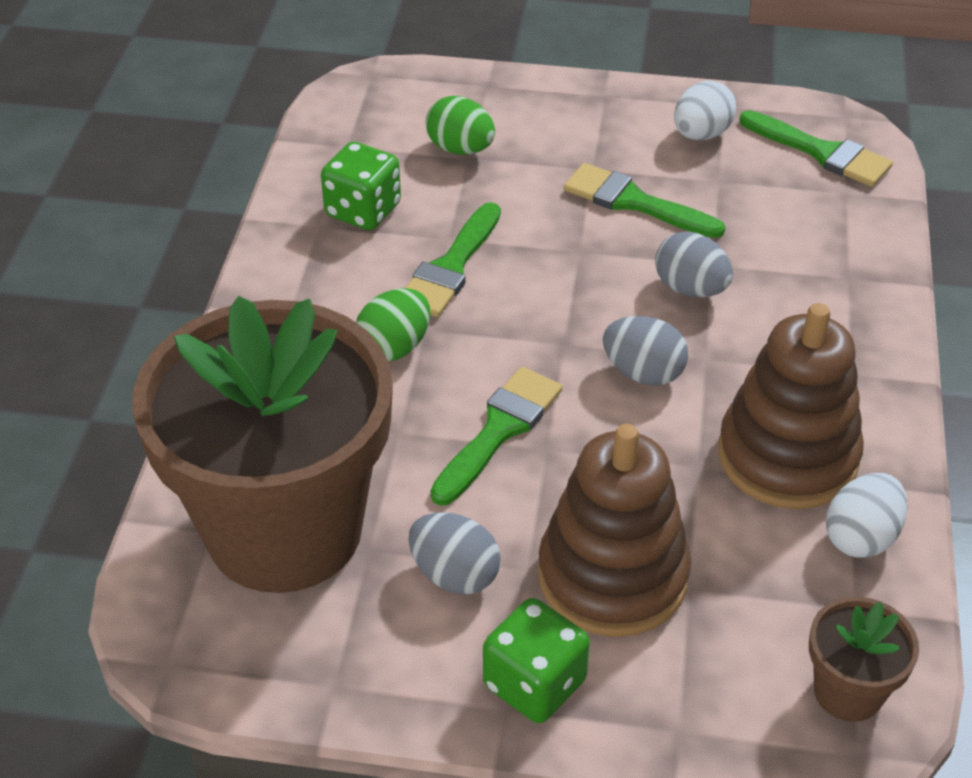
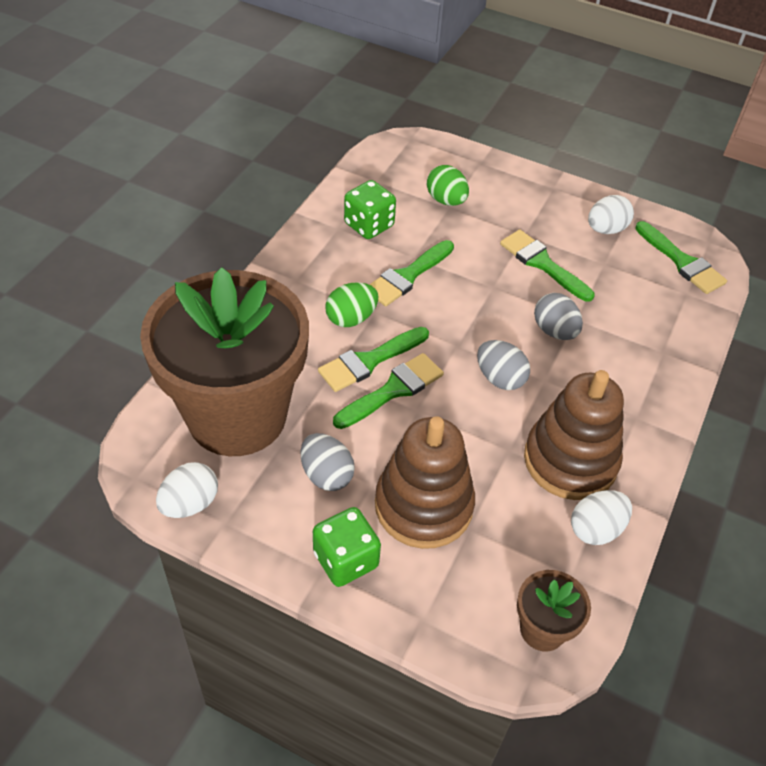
camera: 15 degrees right, 5 degrees up
none -> white egg [156,462,218,518]
none -> green brush [318,327,429,392]

